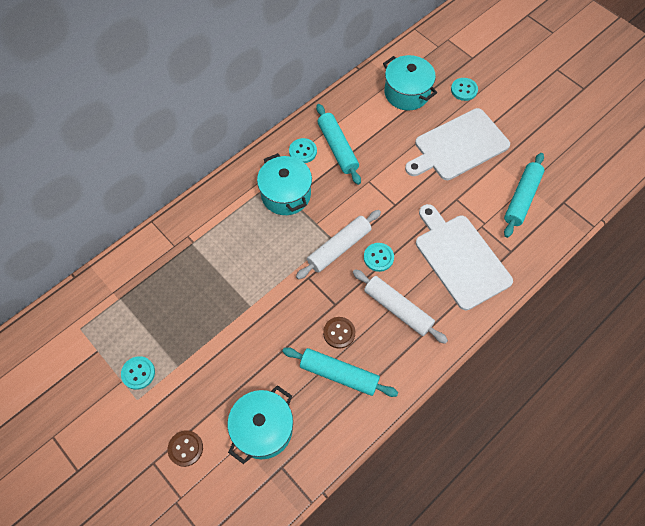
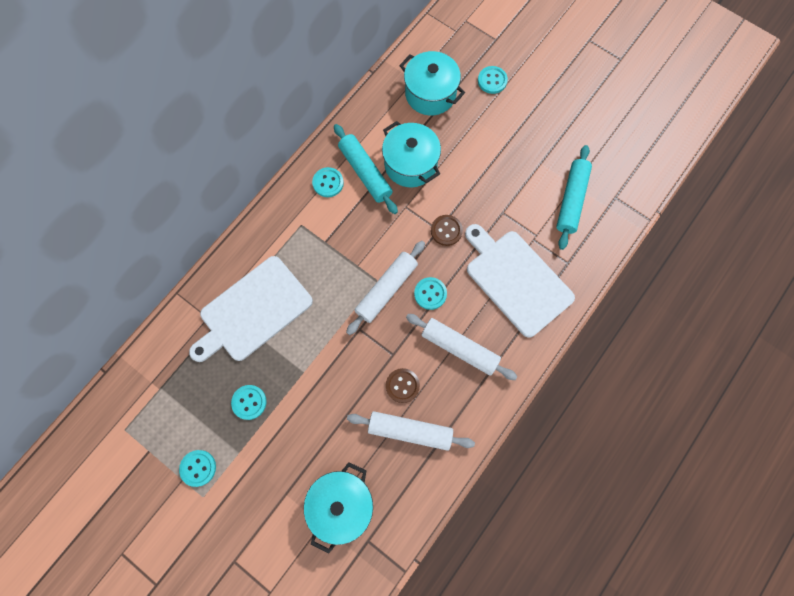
camera: 10 degrees left, 10 degrees up
brown button [168,430,203,467] -> brown button moved to [431,215,463,246]
turquoise pot [257,153,312,215] -> turquoise pot moved to [382,121,441,187]
turquoise rolling pin [282,347,398,397] -> white rolling pin [347,411,475,451]
white cutting board [405,108,510,180] -> white cutting board moved to [189,256,313,362]
none -> turquoise button [231,385,267,420]

